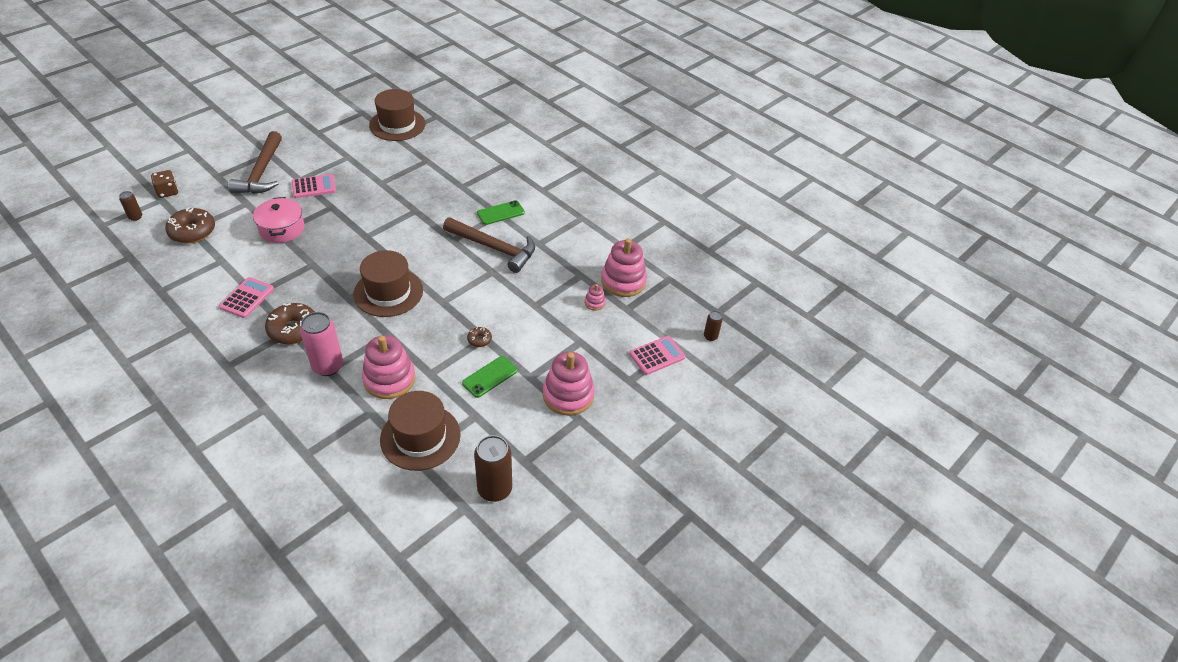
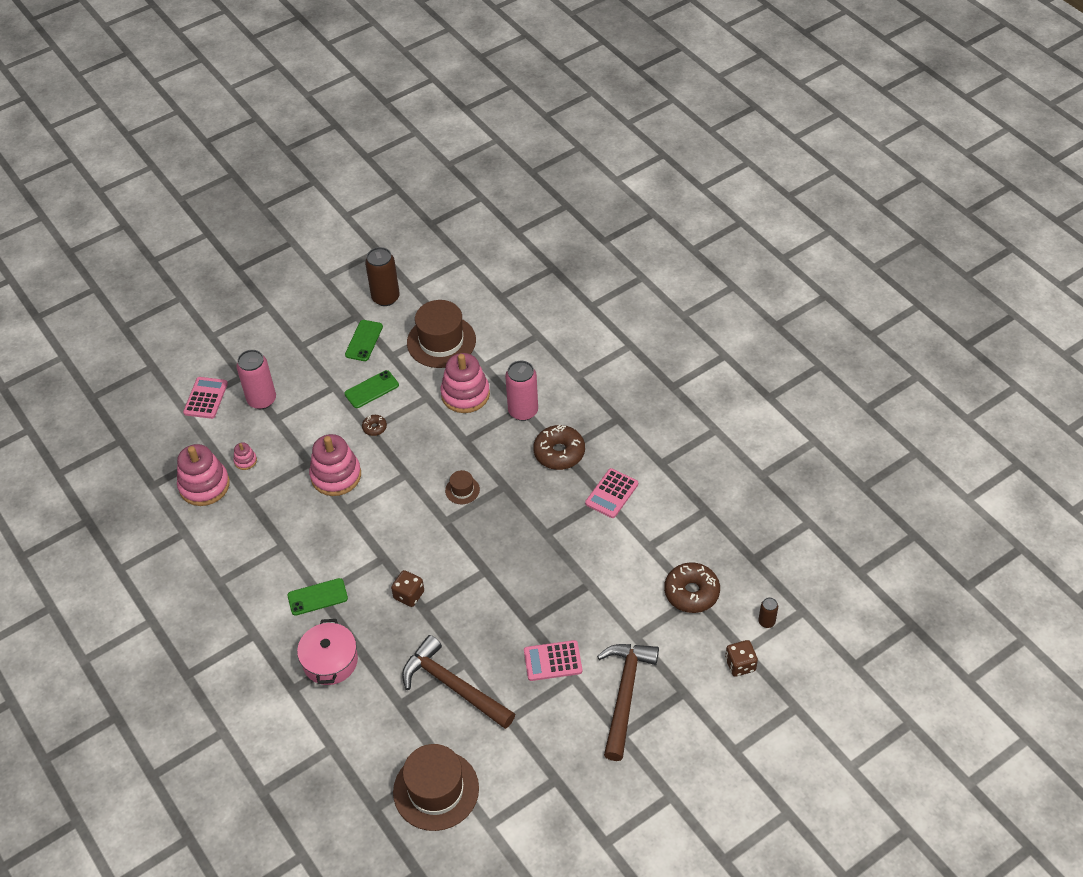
camera: 165 degrees left, 5 degrees up
pink pot [253,197,304,243] -> pink pot moved to [297,619,358,685]
brown hat [353,250,423,317] -> brown hat [445,470,480,504], size x0.46
brown hammer [443,217,535,273] -> brown hammer moved to [402,635,515,729]
pink stacking toy [543,352,595,416] -> pink stacking toy moved to [309,434,361,496]
pink calculator [629,336,685,375] -> pink calculator turned 120 degrees clockwise [183,377,228,419]
brown can [704,311,723,341] -> none
none -> pink can [236,350,276,409]
none -> green phone [345,320,383,361]
none -> brown dice [391,570,424,607]

